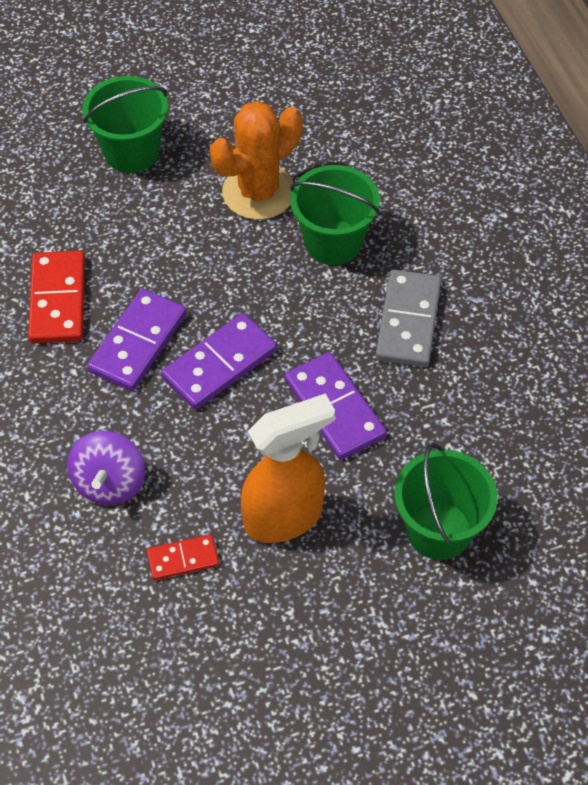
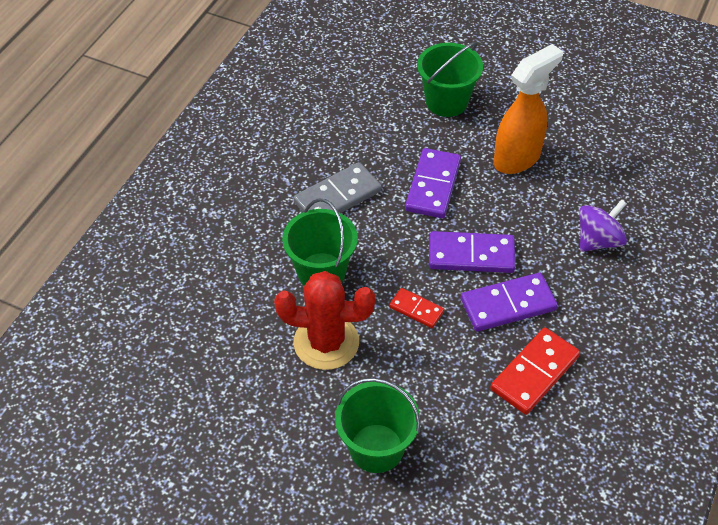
camera: 135 degrees left, 5 degrees down
red domino [147,534,219,580] -> red domino moved to [389,288,444,328]
orange cactus [210,101,302,220] -> red cactus [274,271,375,370]
orange spray bottle [241,393,335,543] -> orange spray bottle turned 120 degrees clockwise [494,44,563,174]

